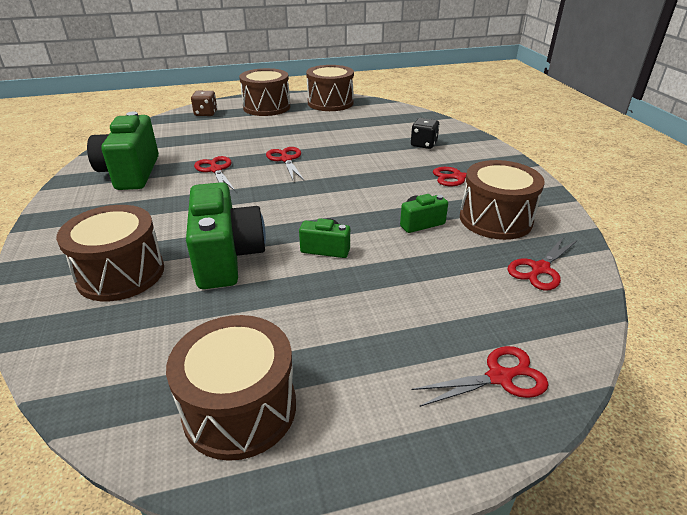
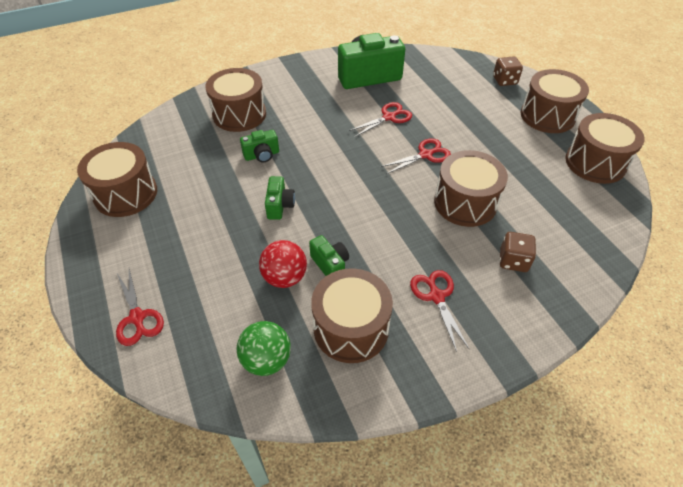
camera: 80 degrees right, 15 degrees up
green camera [186,182,266,289] -> green camera [240,130,279,163], size x0.49
black dice [411,118,440,149] -> brown dice [499,232,536,272]
red scissors [507,236,578,291] -> green ball [236,321,291,376]
none -> red ball [259,240,307,288]
none -> brown drum [434,150,508,227]

